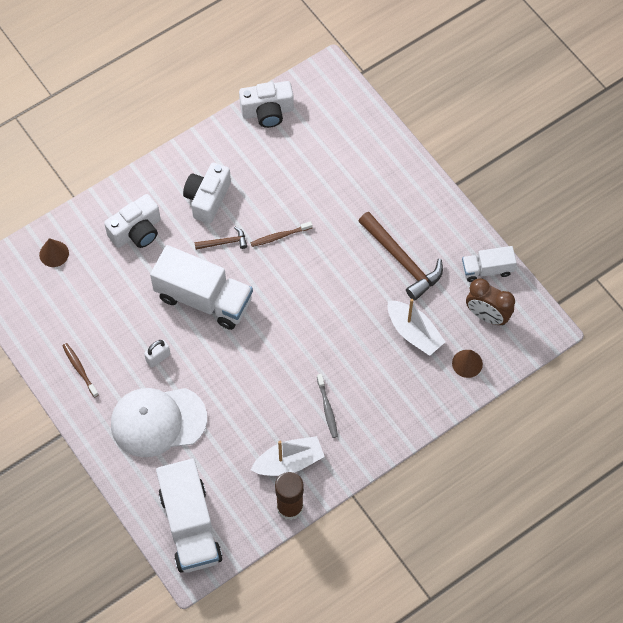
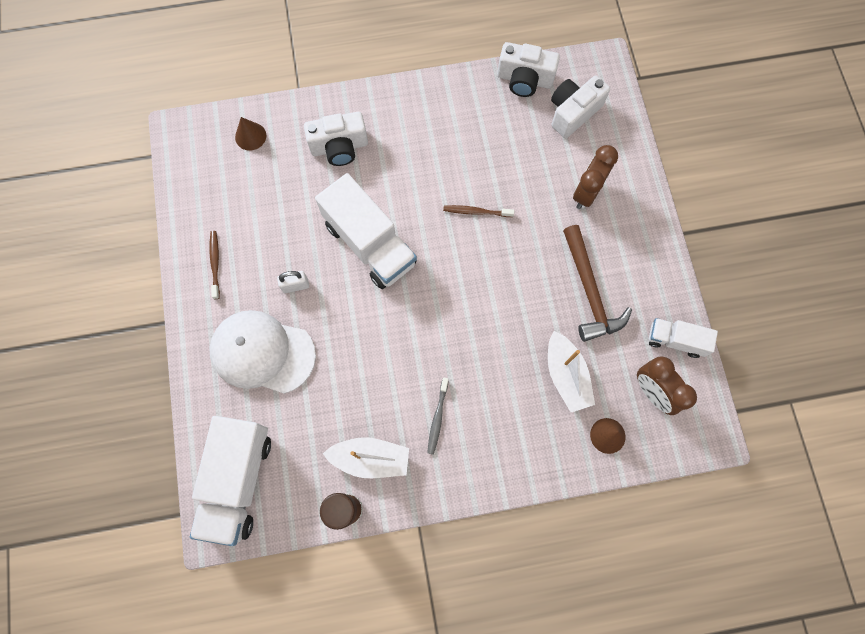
camera: 25 degrees right, 10 degrees up
white camera [183,162,231,224] -> white camera moved to [551,76,610,138]
brown hammer [195,227,247,250] -> none
none -> brown clock [573,145,618,209]

